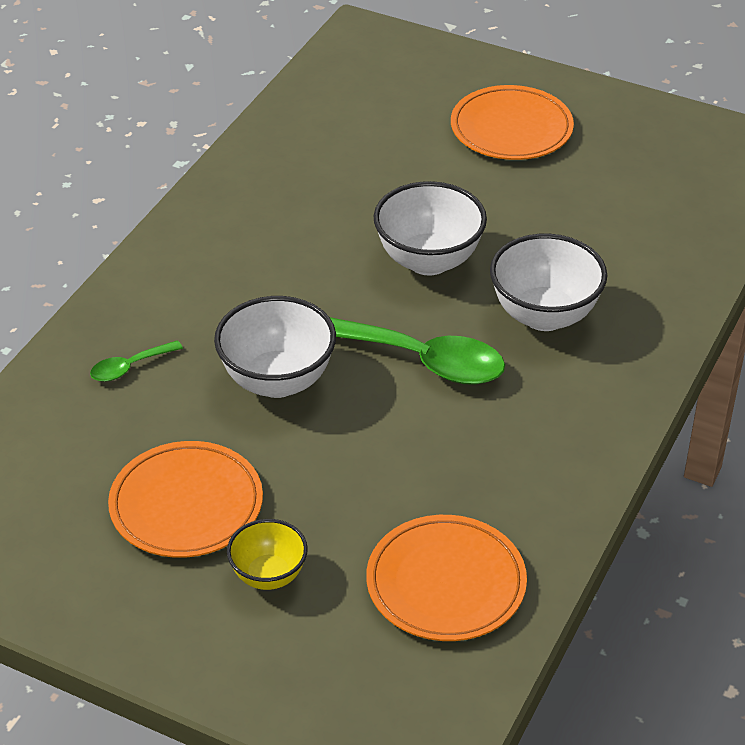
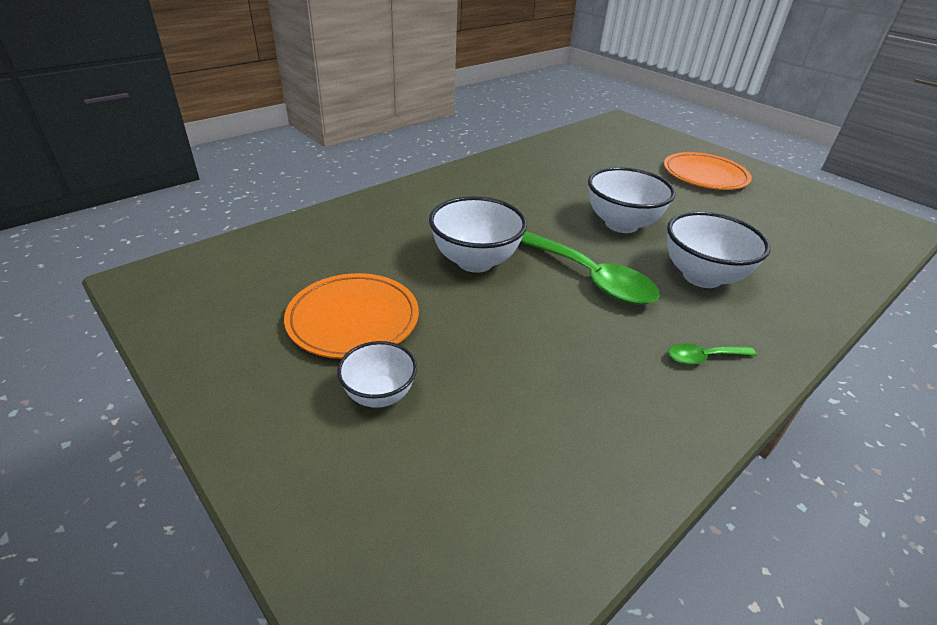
camera: 20 degrees right, 5 degrees down
green spoon [90,340,183,382] -> green spoon moved to [668,343,757,365]
yellow bowl [227,519,308,590] -> white bowl [337,341,417,408]
orange plate [366,515,527,641] -> none

